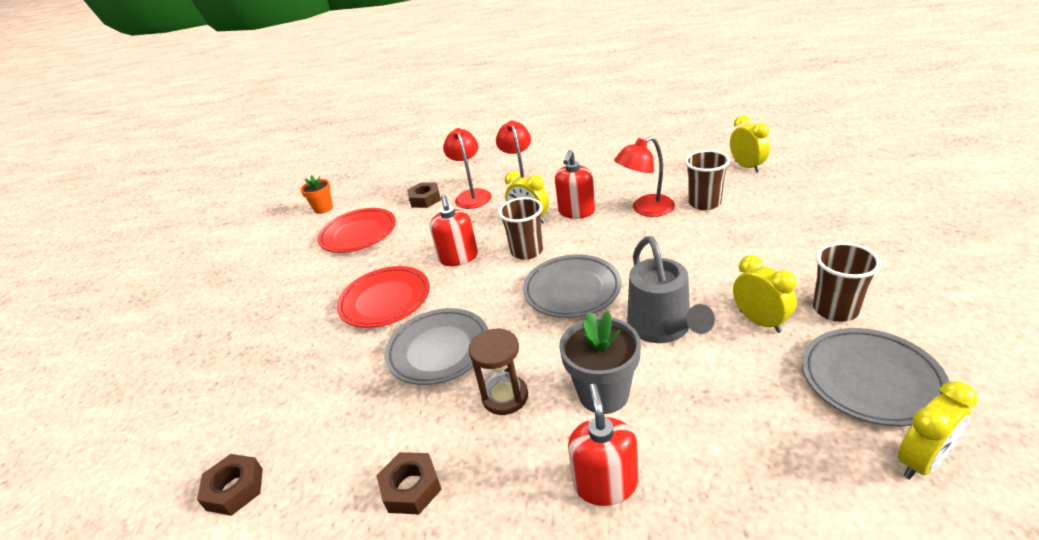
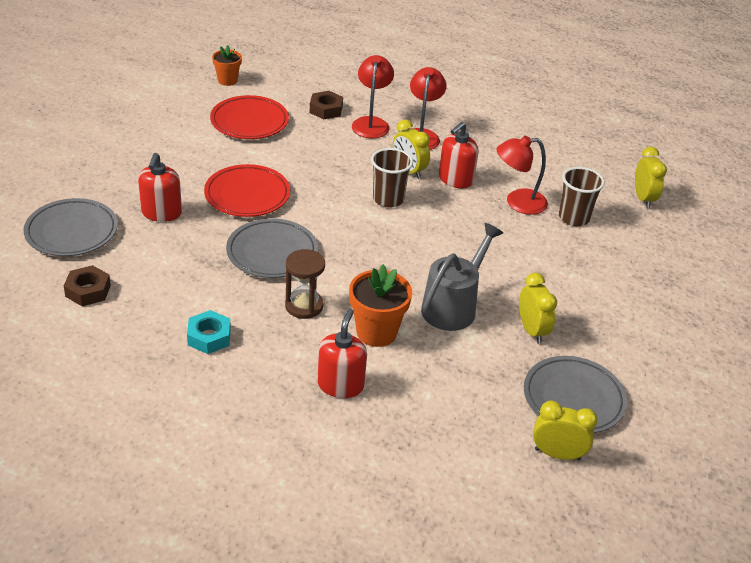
camera: 10 degrees right, 5 degrees up
brown nut [376,452,442,514] -> turquoise nut [187,310,231,354]
red soap dispenser [430,195,478,266] -> red soap dispenser moved to [138,153,182,222]
grey plate [523,254,622,318] -> grey plate moved to [24,198,118,256]
grey flower pot [559,311,641,414] -> orange flower pot [349,264,412,347]
grey watering can [627,236,715,343] -> grey watering can turned 150 degrees counterclockwise [421,223,503,331]
brown cup [813,242,881,322] -> none
yellow clock [898,381,978,479] -> yellow clock turned 150 degrees counterclockwise [533,401,598,460]

